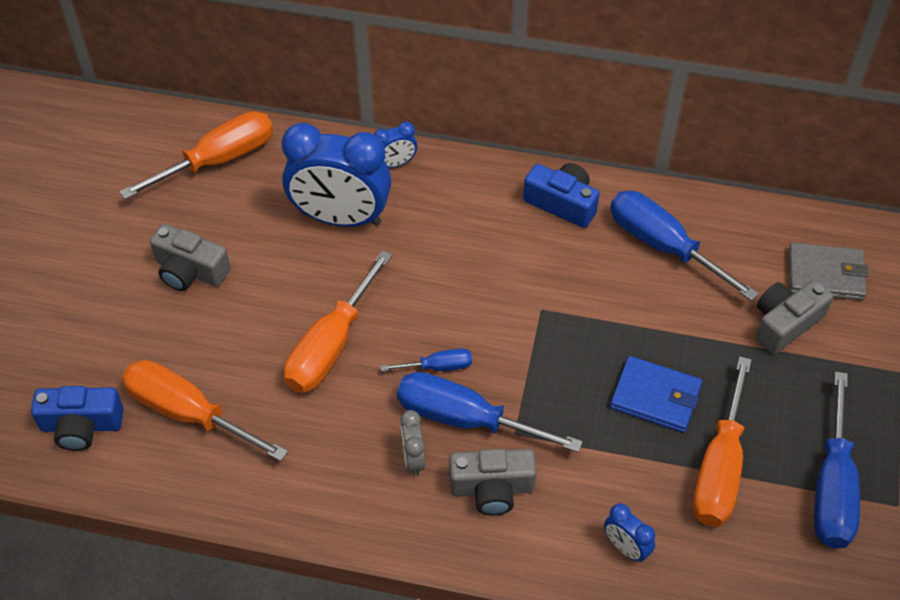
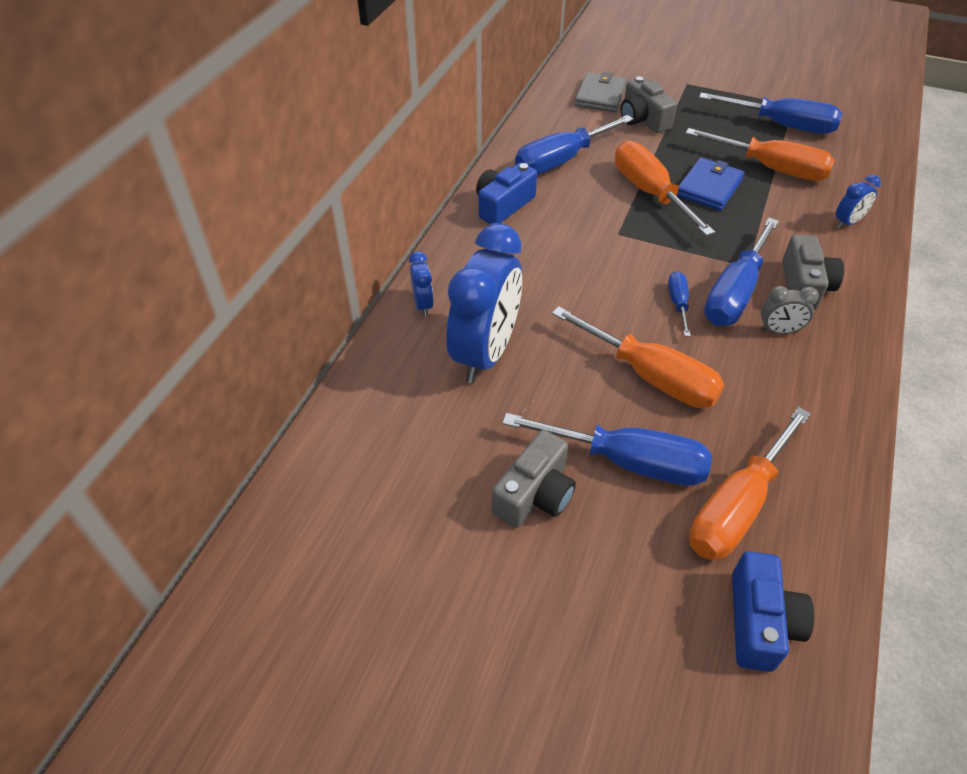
camera: 80 degrees left, 5 degrees down
orange screwdriver [120,111,273,199] -> orange screwdriver moved to [615,141,715,236]
none -> blue screwdriver [502,413,712,486]

